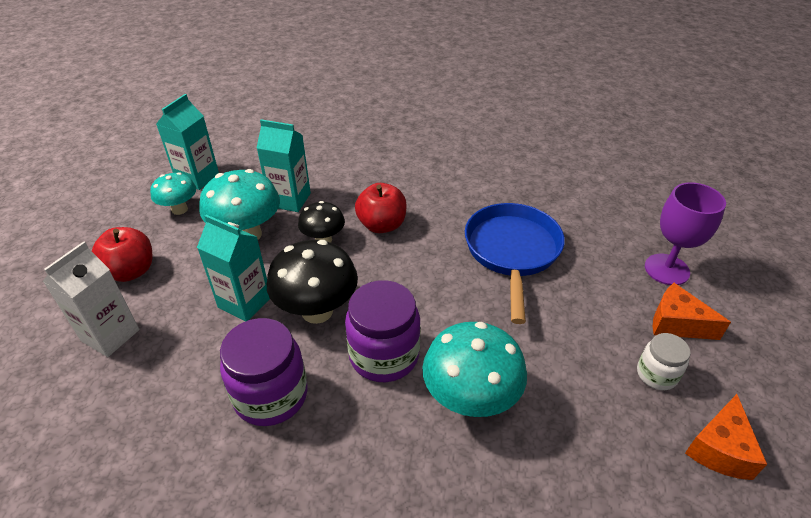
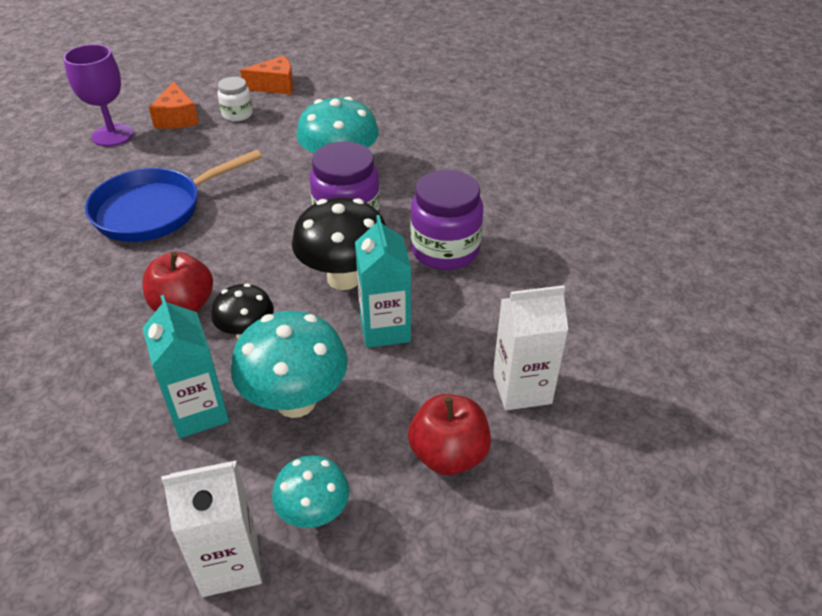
camera: 130 degrees left, 0 degrees up
turquoise carton [156,94,219,190] -> white carton [161,460,262,597]

